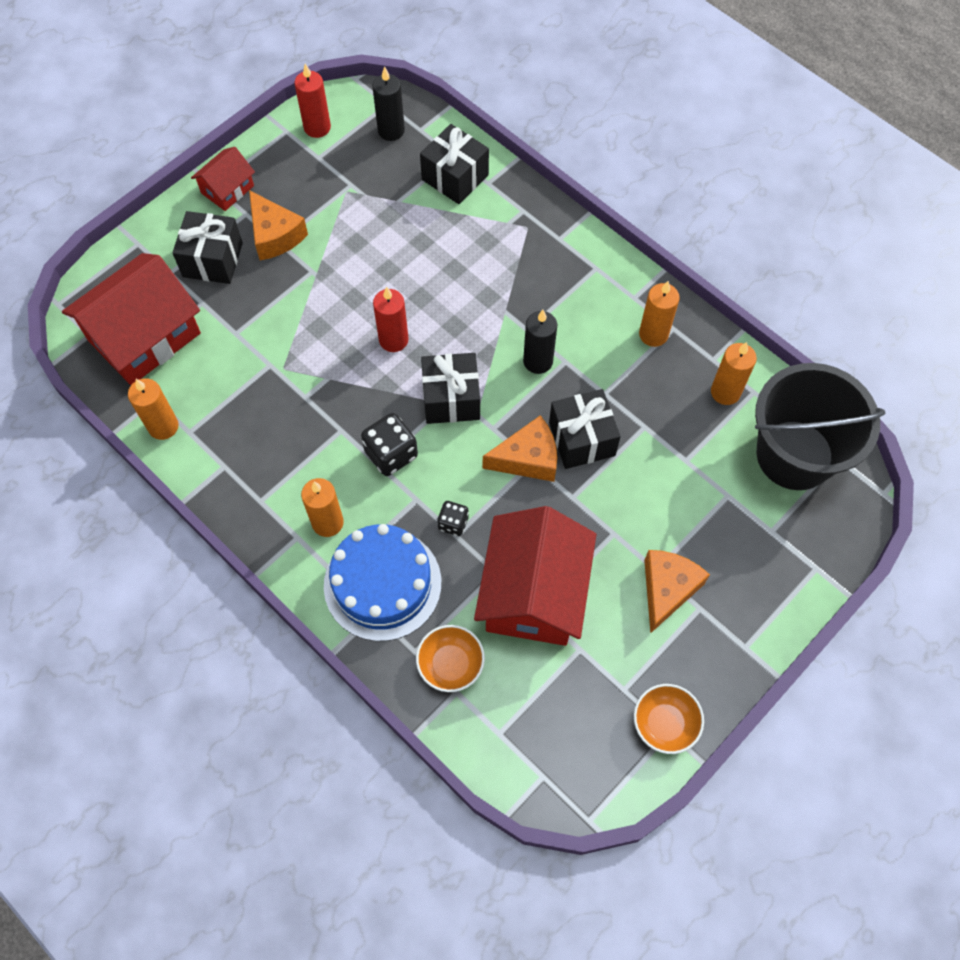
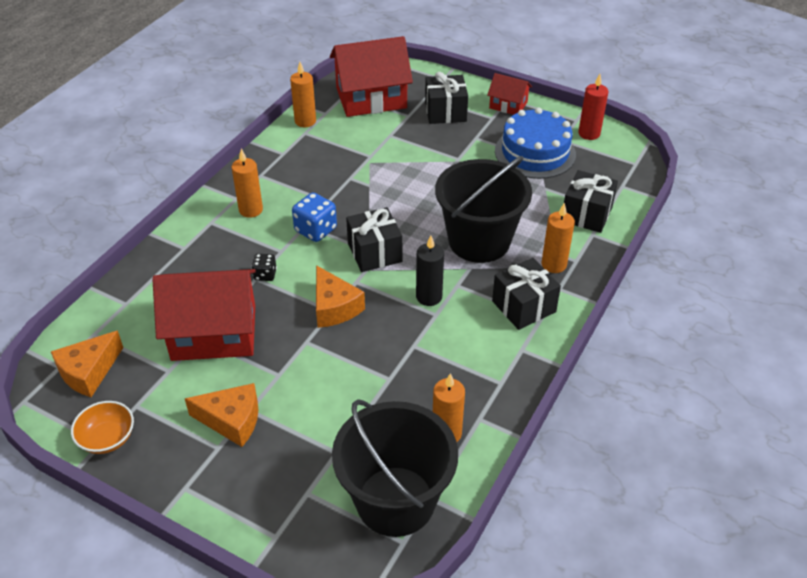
camera: 75 degrees right, 20 degrees down
red house [62,253,201,385] -> red house turned 45 degrees counterclockwise [330,36,413,117]
orange cheese [249,190,308,261] -> orange cheese moved to [51,330,123,397]
blue cake [324,524,441,641] -> blue cake moved to [495,107,576,179]
black dice [361,413,418,476] -> blue dice [292,192,337,242]
black candle [372,66,405,141] -> none
red candle [373,286,409,352] -> none
orange bowl [416,625,485,692] -> none
black gift [549,389,621,469] -> black gift moved to [492,258,561,330]
orange candle [639,281,680,347] -> orange candle moved to [541,203,575,273]
none -> black bucket [435,156,532,263]

